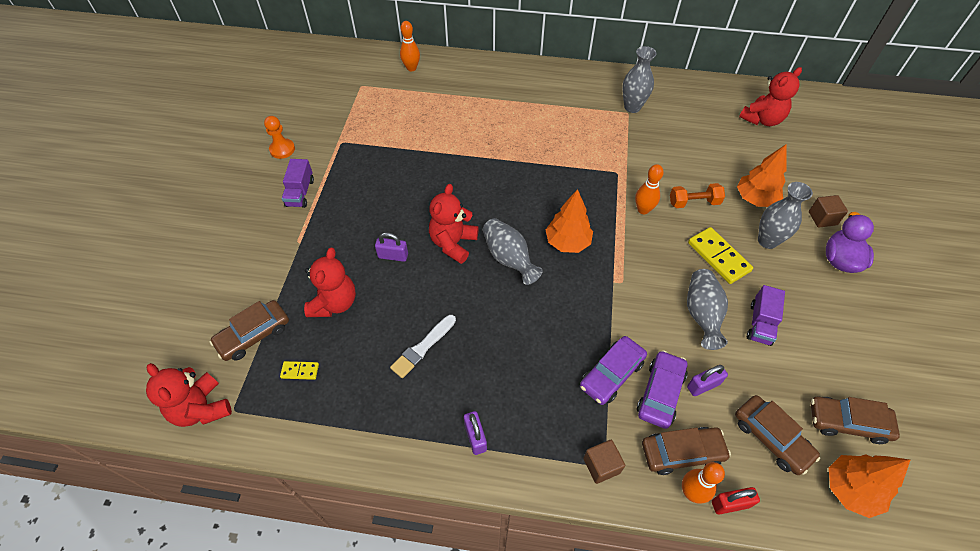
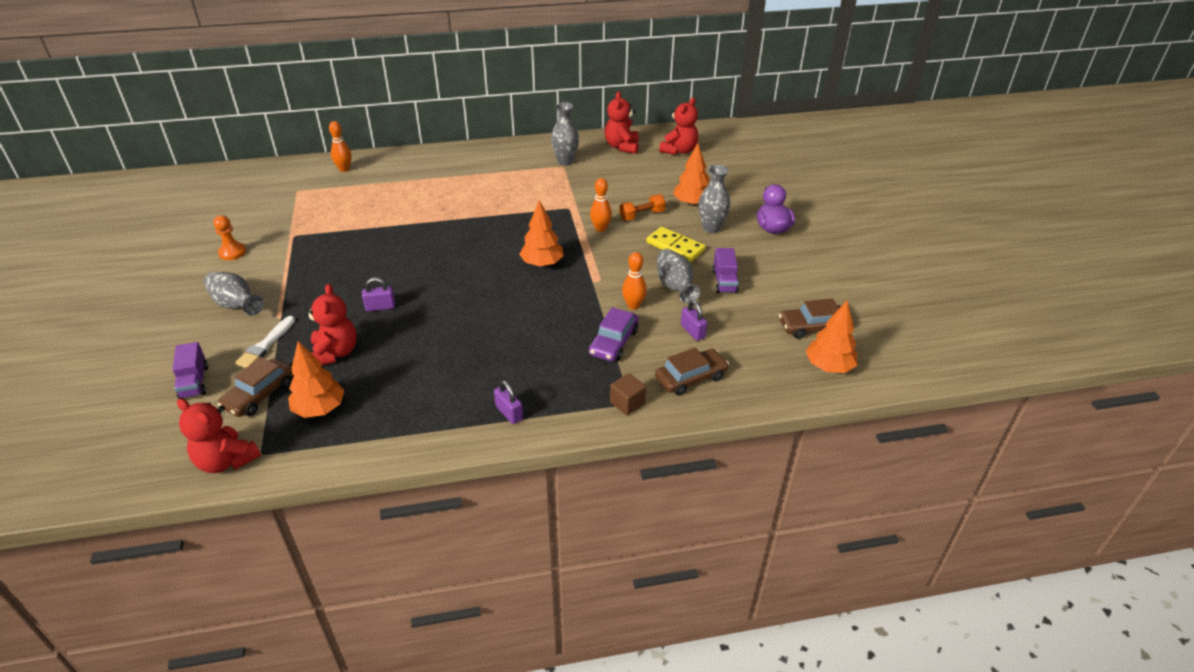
camera: 20 degrees left, 15 degrees down
yellow domino [280,361,319,380] -> orange tree [288,341,345,418]
purple truck [282,159,314,208] -> purple truck moved to [172,342,208,399]
white brush [390,315,456,378] -> white brush moved to [235,316,295,368]
red teddy bear [429,184,478,264] -> red teddy bear moved to [604,91,639,154]
grey vase [483,218,543,285] -> grey vase moved to [204,272,264,316]
purple car [637,350,688,429] -> none
orange bowling pin [682,462,725,504] -> orange bowling pin moved to [622,252,647,310]
purple padlock [687,365,728,396] -> purple padlock turned 75 degrees counterclockwise [681,300,707,341]
red padlock [712,487,760,514] -> none
brown car [735,395,820,475] -> none
brown cube [809,195,848,228] -> none

